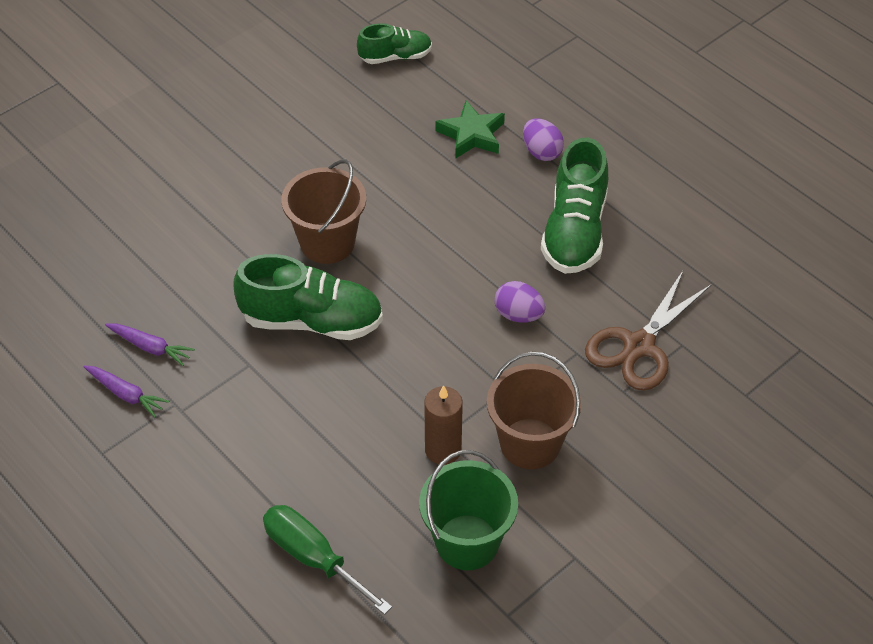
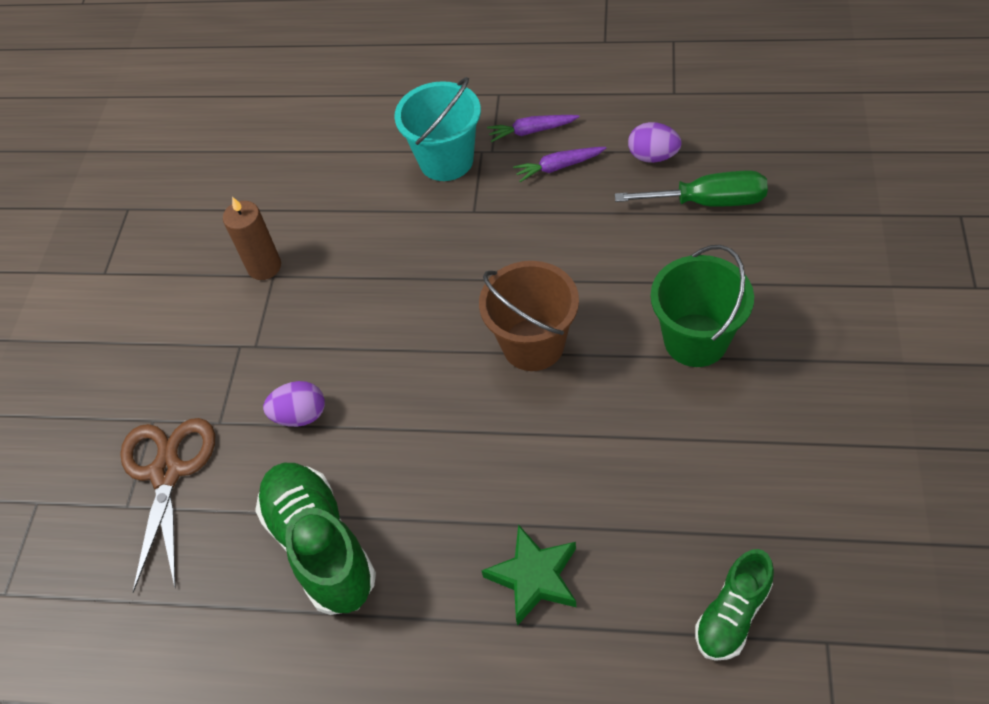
camera: 145 degrees right, 5 degrees up
green shoe [233,254,383,340] -> none
green screwdriver [263,505,392,615] -> green screwdriver moved to [615,170,768,207]
green bucket [419,450,518,570] -> green bucket moved to [651,245,754,367]
brown bucket [487,352,581,469] -> none
purple egg [523,118,564,161] -> purple egg moved to [628,122,682,163]
none -> turquoise bucket [394,77,481,181]

